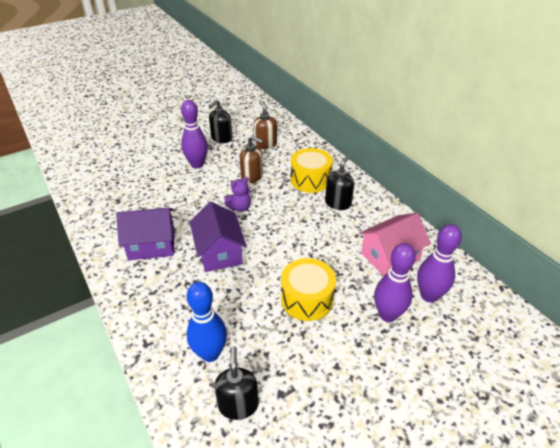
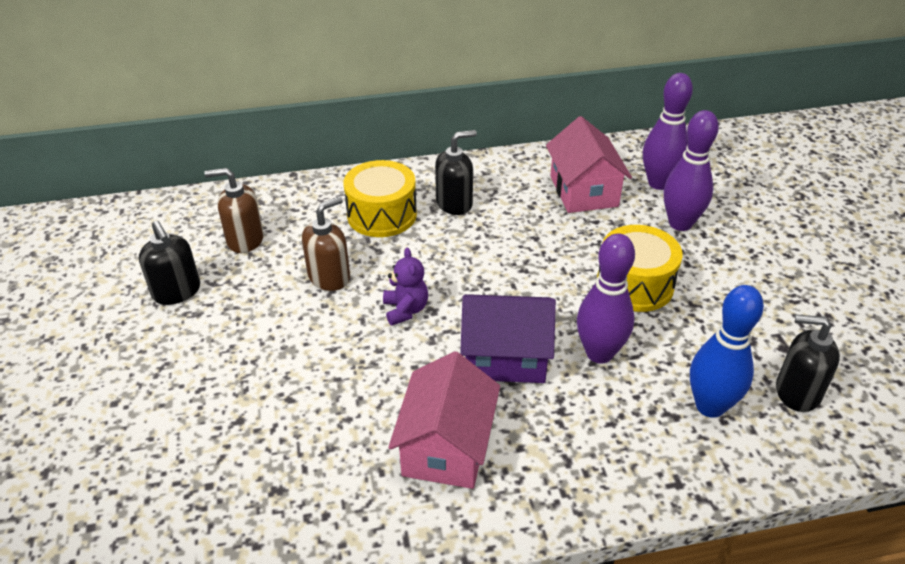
camera: 70 degrees left, 0 degrees up
purple house [116,208,175,260] -> pink house [388,351,500,489]
purple bowling pin [181,100,208,168] -> purple bowling pin moved to [577,234,635,364]
black soap dispenser [325,155,354,210] -> black soap dispenser turned 105 degrees clockwise [435,130,477,215]

